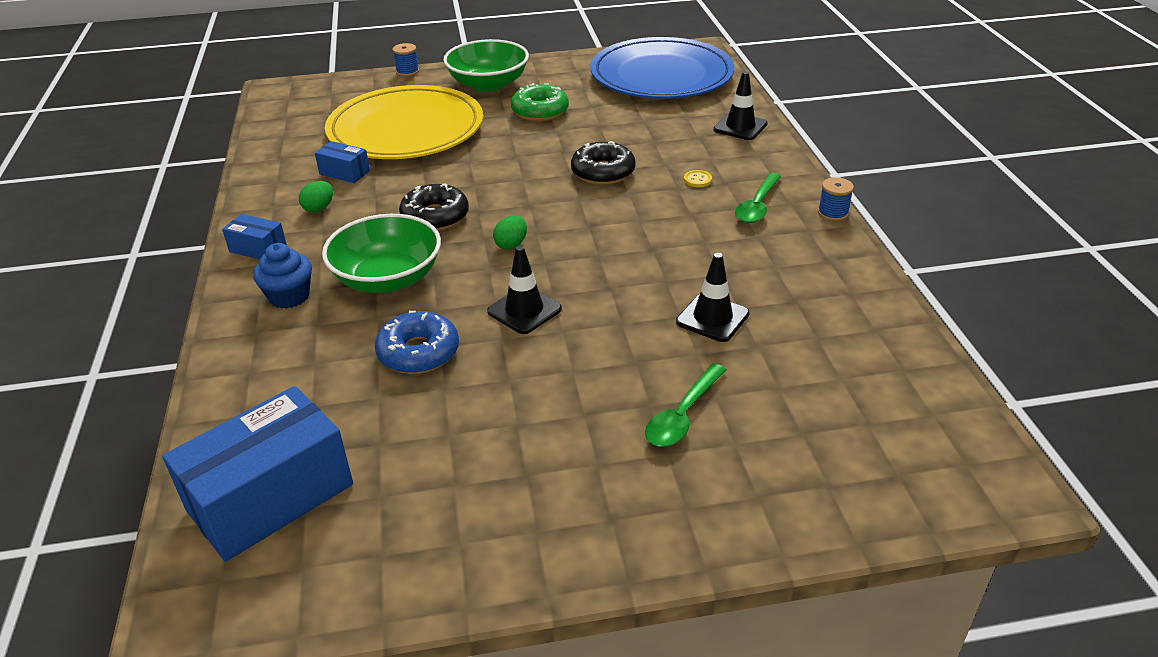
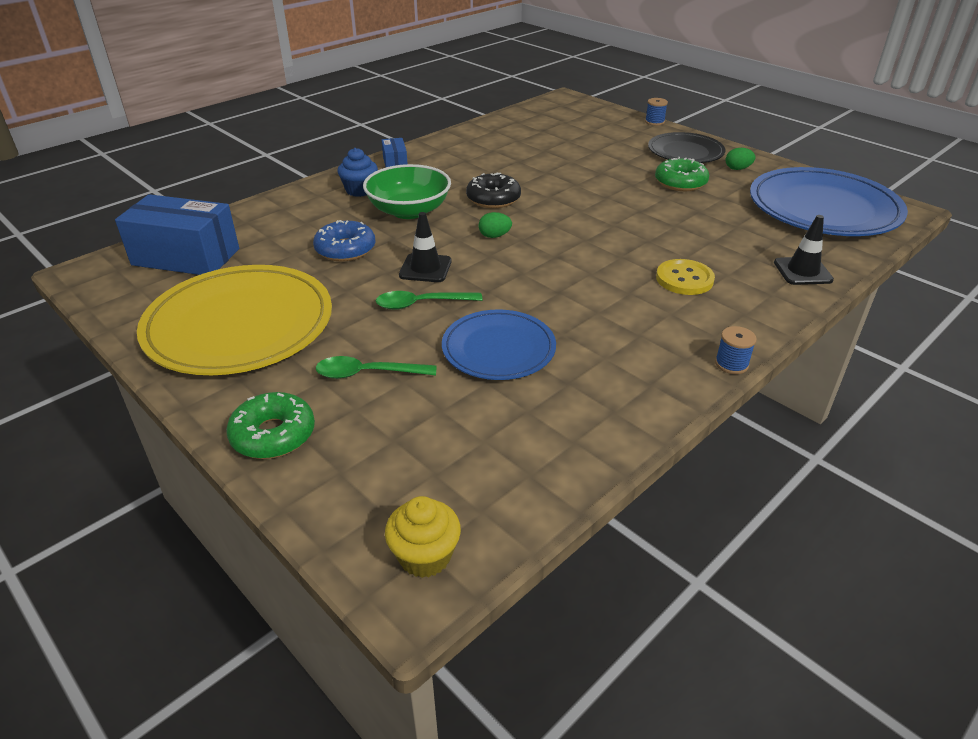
camera: 55 degrees right, 0 degrees up
green egg [299,181,333,213] -> green egg moved to [726,148,756,170]
blue box [315,141,370,183] -> none
yellow plate [325,85,483,159] -> yellow plate moved to [137,265,332,375]
green bowl [444,39,529,92] -> black plate [648,132,725,163]
black donut [571,141,636,185] -> none
black traffic cone [676,253,750,342] -> blue plate [442,309,556,380]
yellow button [684,170,712,187] -> yellow button [656,259,715,295], size x2.03
green spoon [735,173,781,223] -> green spoon moved to [376,291,482,310]
none -> green donut [226,392,315,459]
none -> yellow cupcake [385,496,461,578]

